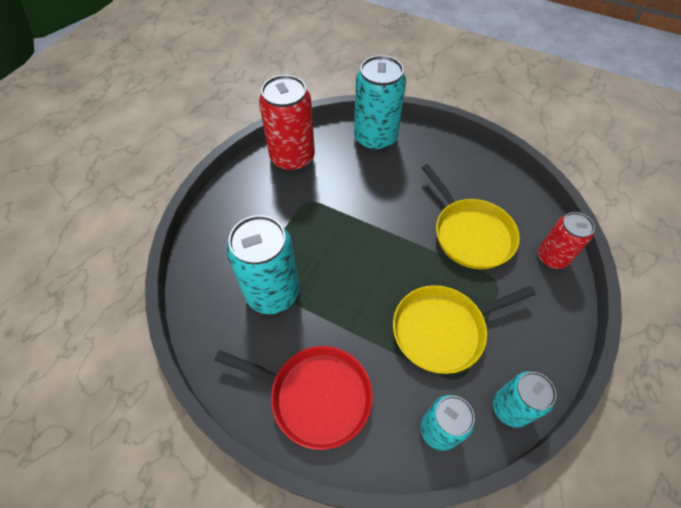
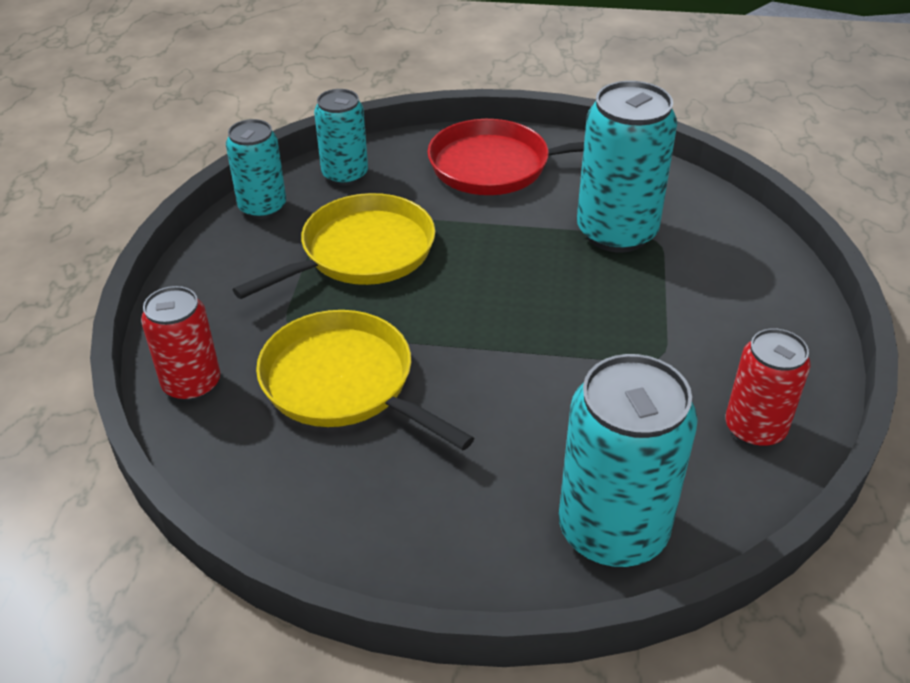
camera: 160 degrees right, 15 degrees down
red can [259,75,315,171] -> red can [725,328,811,447], size x0.61

